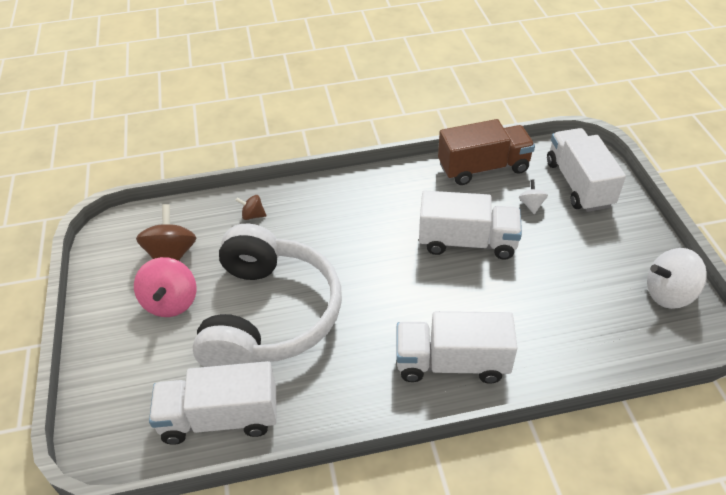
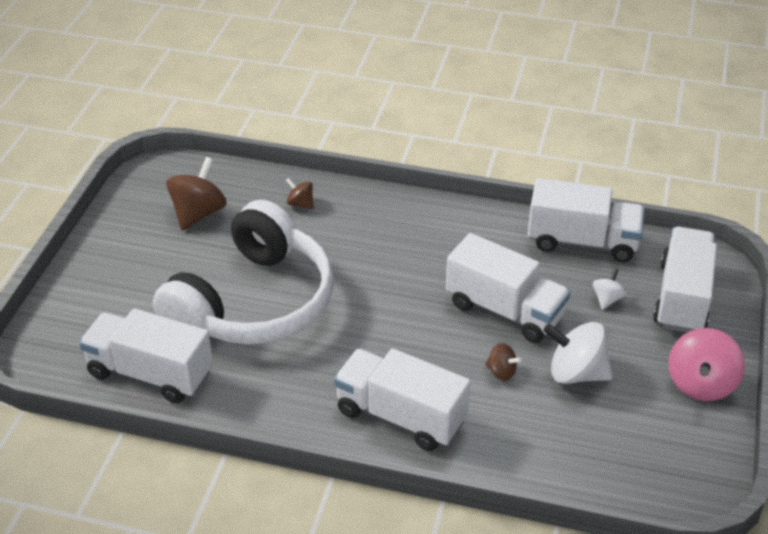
camera: 25 degrees right, 5 degrees down
pink spinning top [134,257,196,317] -> pink spinning top moved to [668,328,745,401]
brown truck [438,119,535,185] -> white truck [528,178,645,262]
white spinning top [647,248,707,309] -> white spinning top moved to [543,322,613,384]
none -> brown spinning top [485,343,522,381]

